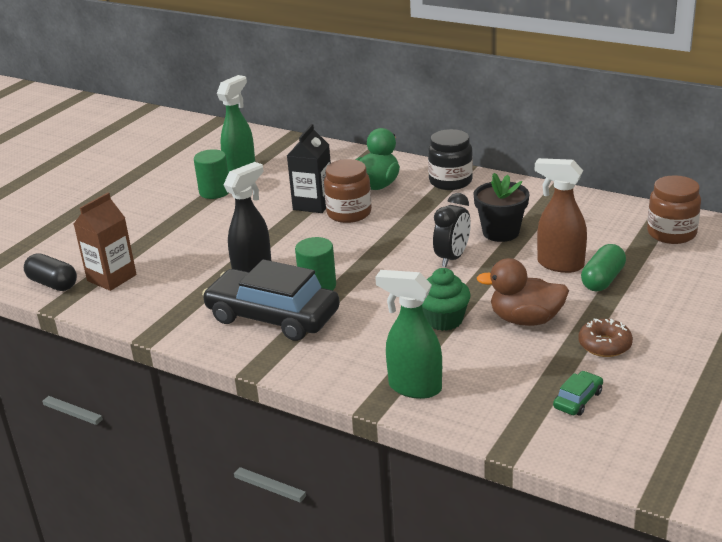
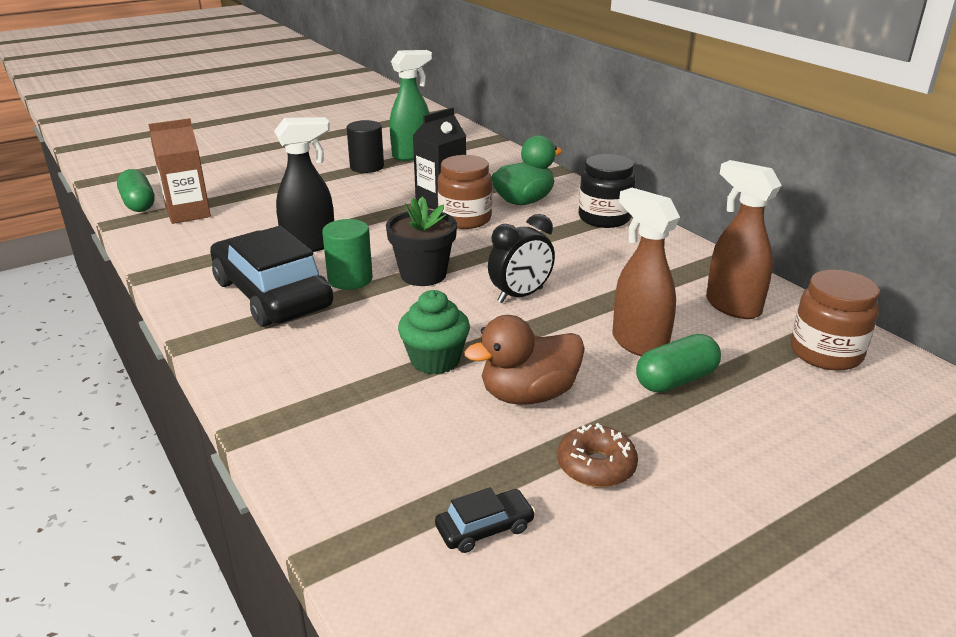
camera: 25 degrees right, 0 degrees up
black capsule [24,253,77,291] -> green capsule [117,169,155,212]
green cylinder [194,149,229,199] -> black cylinder [347,120,384,173]
green spray bottle [375,270,442,399] -> none
black flower pot [474,173,529,242] -> black flower pot moved to [386,196,457,286]
brown duck [476,258,569,326] -> brown duck turned 60 degrees counterclockwise [464,315,585,405]
green car [553,371,603,416] -> black car [435,487,535,553]
none -> brown spray bottle [706,160,782,319]

